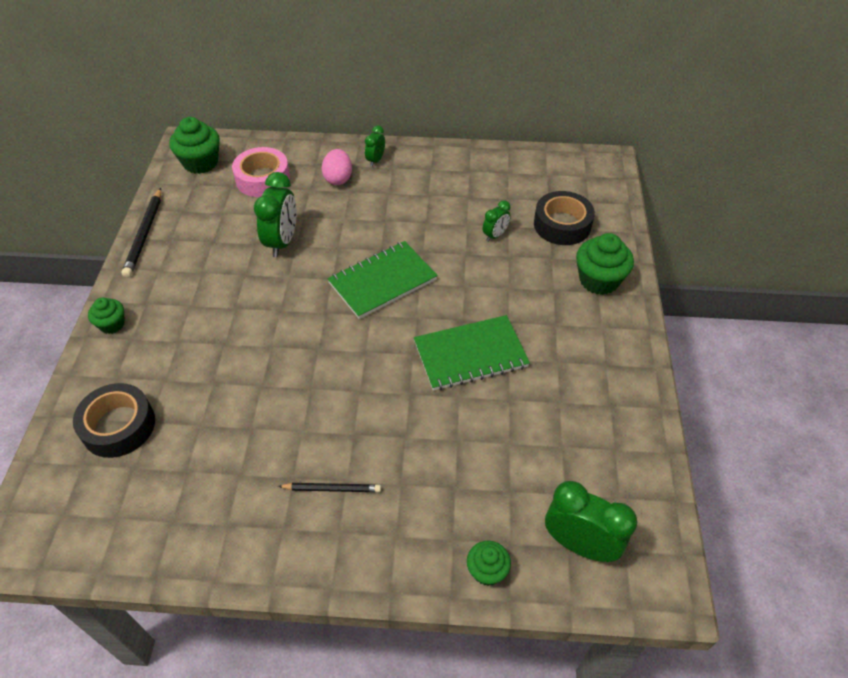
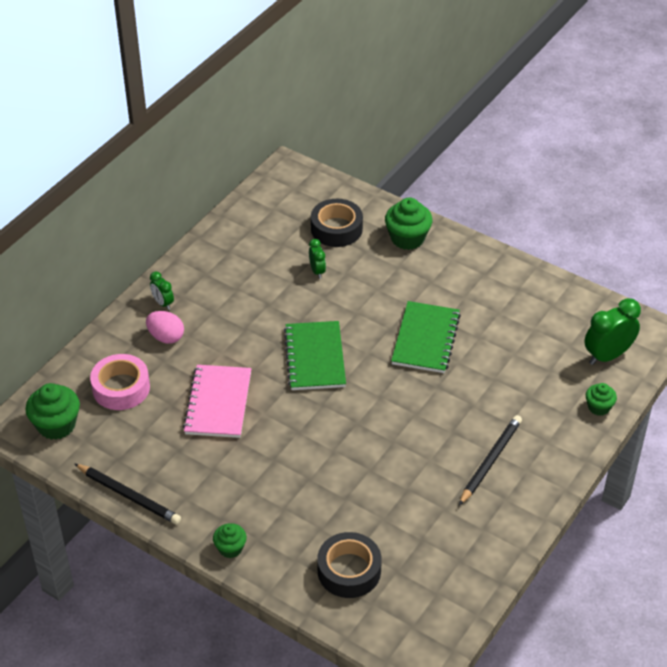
camera: 60 degrees left, 5 degrees down
green clock [254,172,297,257] -> pink notebook [183,365,251,438]
black pencil [278,483,381,492] -> black pencil [459,415,522,505], size x1.59

